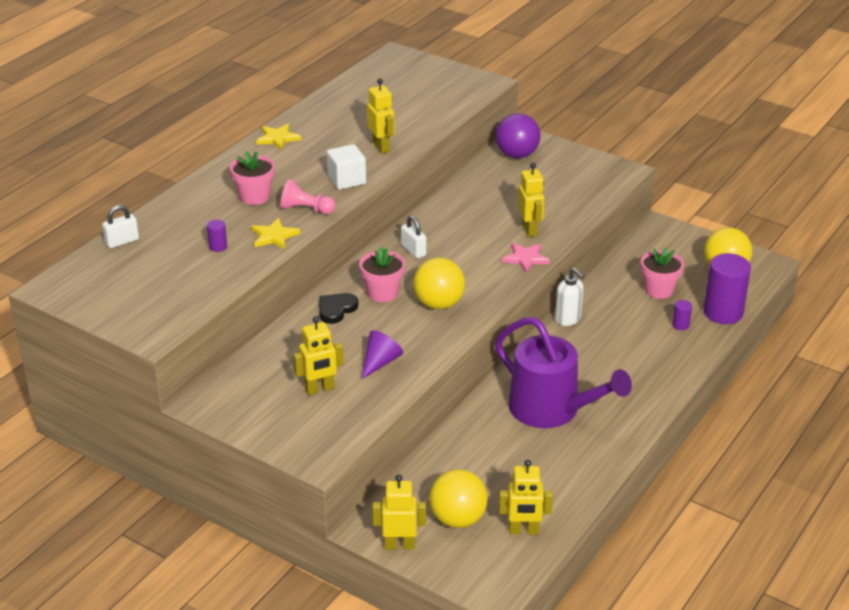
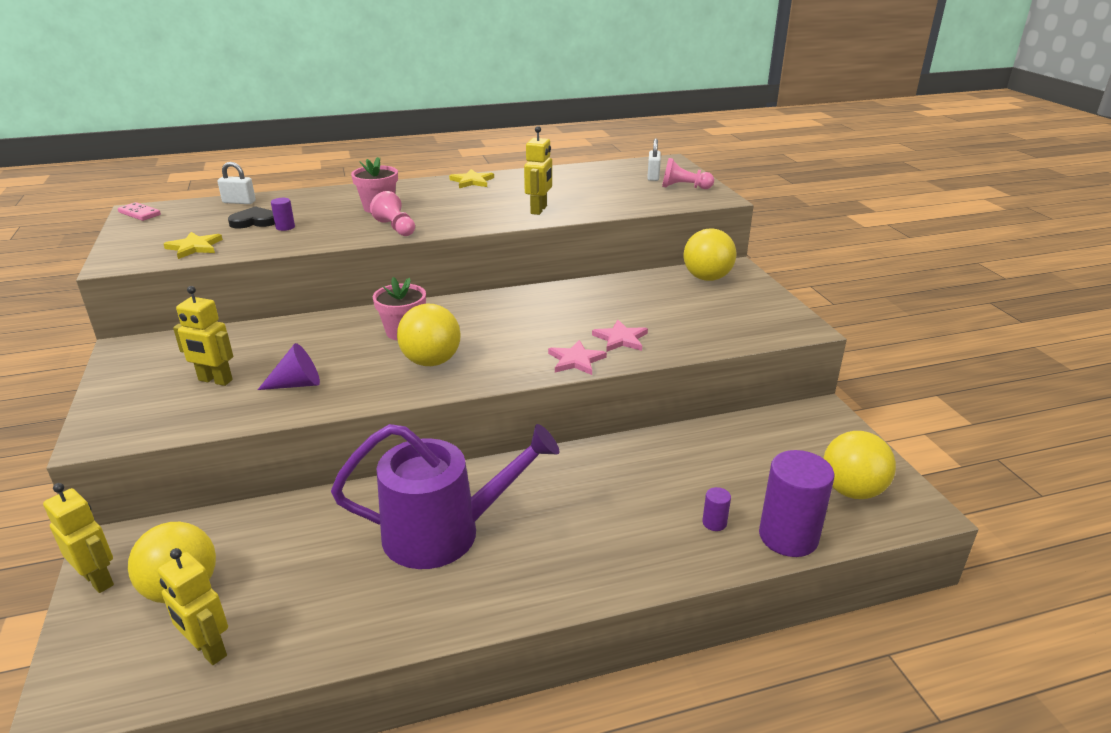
camera: 40 degrees right, 5 degrees down
yellow star [251,218,300,249] -> yellow star moved to [164,232,223,259]
black heart [319,293,358,324] -> black heart moved to [228,206,275,228]
white cube [327,144,366,190] -> none
white padlock [401,215,426,258] -> white padlock moved to [647,138,661,181]
purple watering can [495,317,632,428] -> purple watering can turned 90 degrees counterclockwise [331,424,559,569]
purple ball [496,113,541,158] -> yellow ball [684,228,736,281]
yellow robot [518,163,545,237] -> pink star [592,320,648,352]
white soap dispenser [555,268,585,326] -> none
pink flower pot [641,248,684,299] -> none
none -> pink domino [118,202,161,221]
none -> pink pawn [662,158,714,189]

